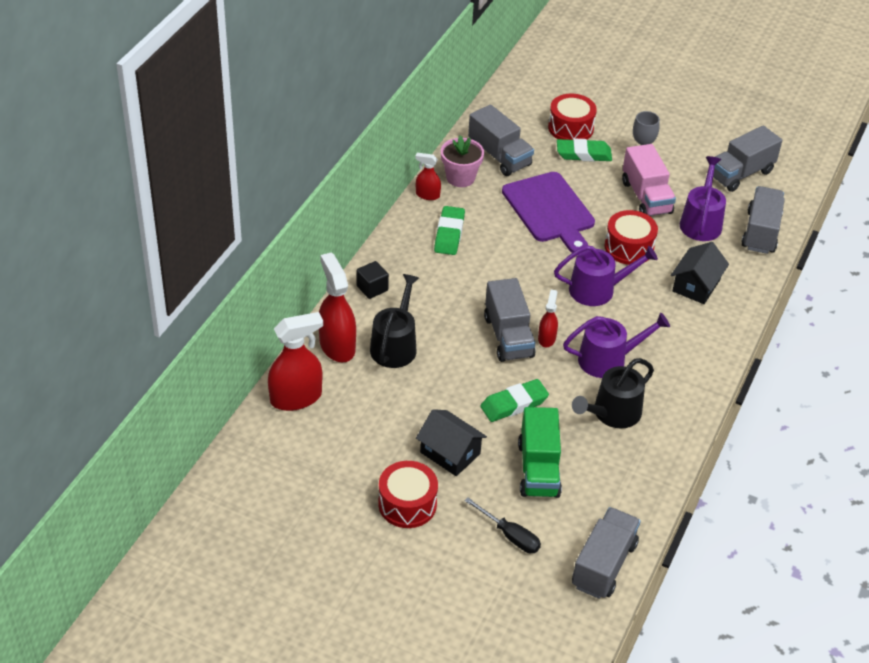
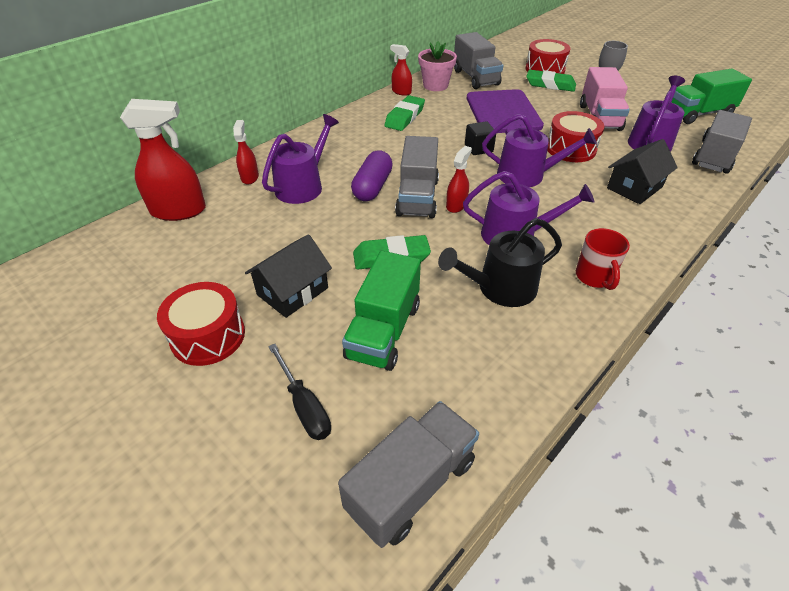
camera: 20 degrees right, 0 degrees up
red spray bottle [319,252,356,363] -> red spray bottle [233,120,259,185], size x0.54
black cube [357,261,389,299] -> black cube moved to [465,121,496,155]
black watering can [370,274,419,368] -> purple watering can [262,114,339,204]
black house [416,409,487,476] -> black house turned 75 degrees clockwise [245,234,332,318]
grey truck [713,126,782,192] -> green truck [671,69,752,124]
none -> purple capsule [351,150,393,201]
none -> red mug [576,228,630,290]

